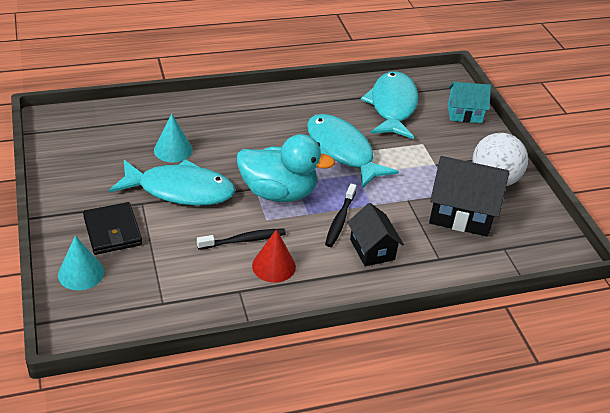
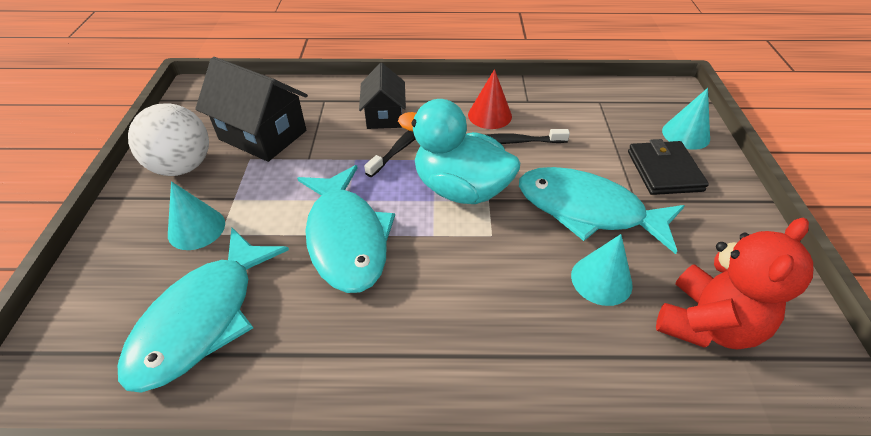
camera: 160 degrees left, 5 degrees up
turquoise house [448,82,491,123] -> none
none -> turquoise cone [168,181,225,250]
none -> red teddy bear [656,218,813,350]

